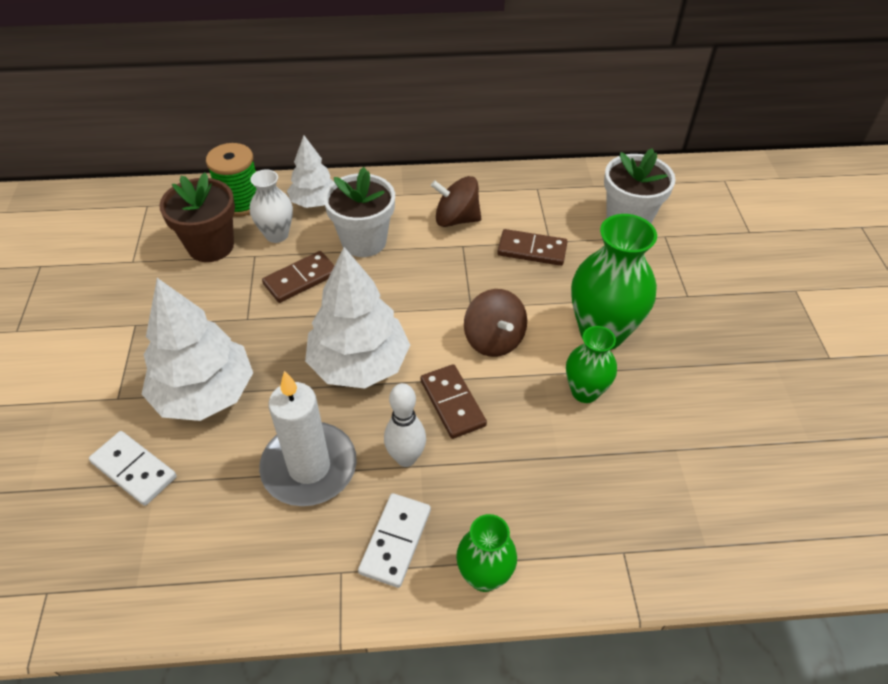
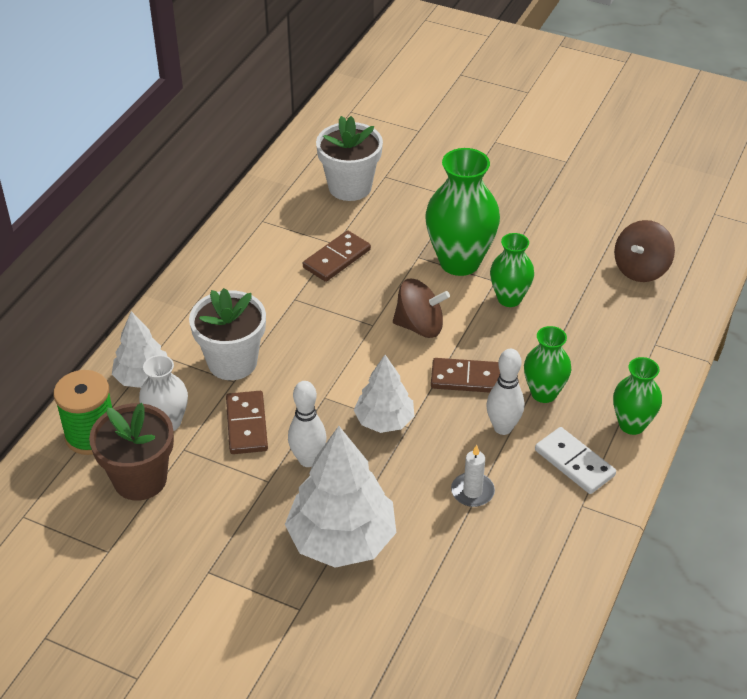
camera: 60 degrees left, 5 degrees down
white domino [89,431,177,506] -> none
white candle [259,371,357,506] -> white candle [451,445,495,507], size x0.48
white tree [305,247,410,389] -> white tree [354,355,414,433], size x0.60
brown spinning top [431,176,481,227] -> brown spinning top moved to [614,220,675,282]
none -> white bowling pin [288,381,326,467]
none -> green vase [524,326,571,403]

